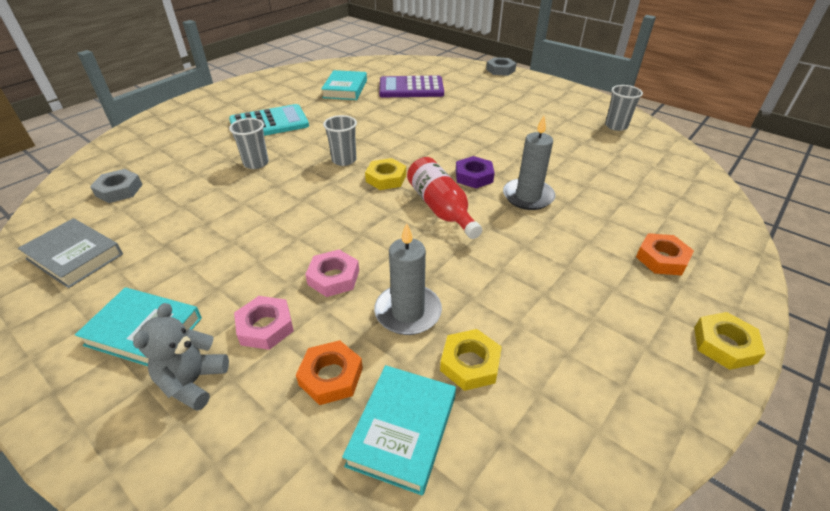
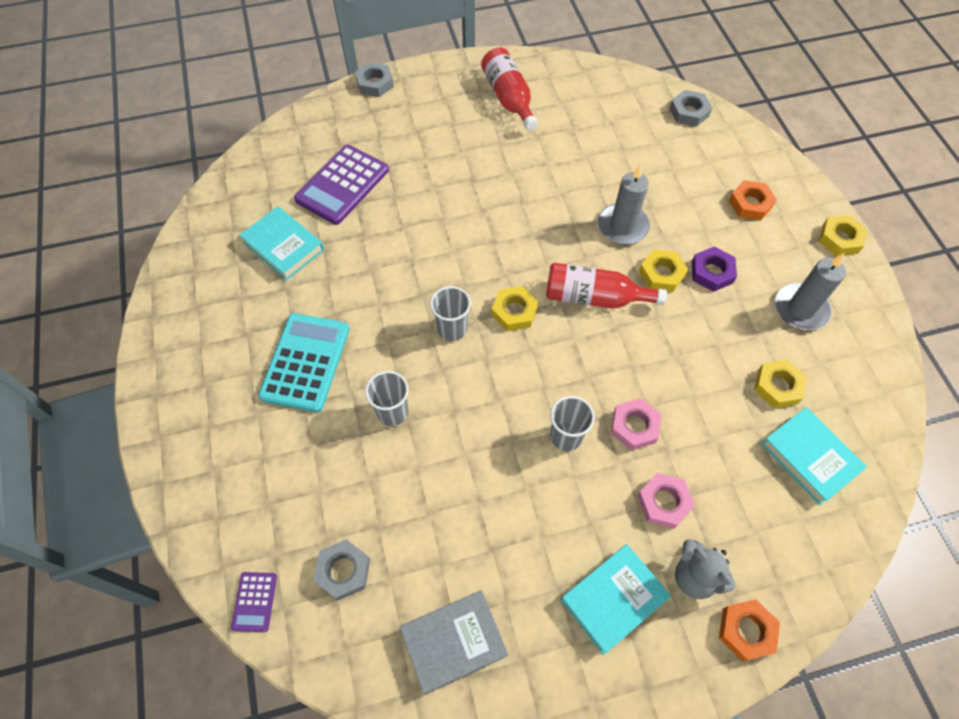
camera: 55 degrees left, 20 degrees up
orange nut [296,340,363,405] -> orange nut moved to [719,599,780,661]
grey candle [374,223,442,335] -> grey candle moved to [775,253,846,330]
purple nut [456,156,495,188] -> purple nut moved to [692,247,737,292]
grey cup [605,85,643,131] -> grey cup moved to [550,396,595,451]
none -> purple calculator [231,572,277,632]
none -> red bottle [481,47,538,131]
none -> yellow nut [639,249,688,292]
none -> grey nut [669,90,712,127]

